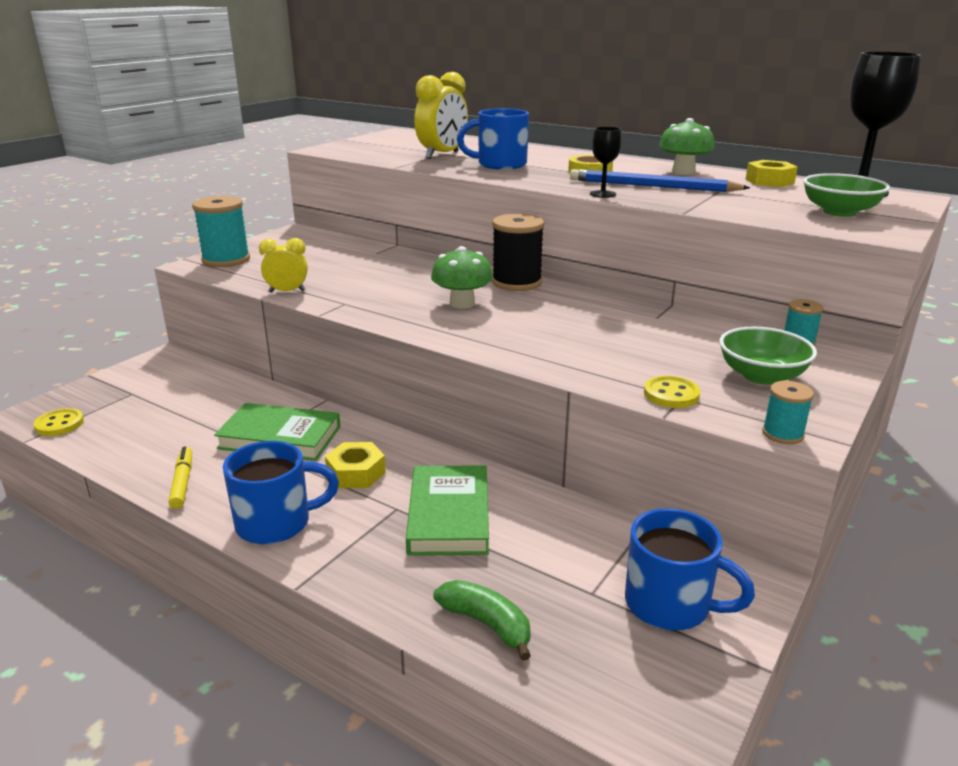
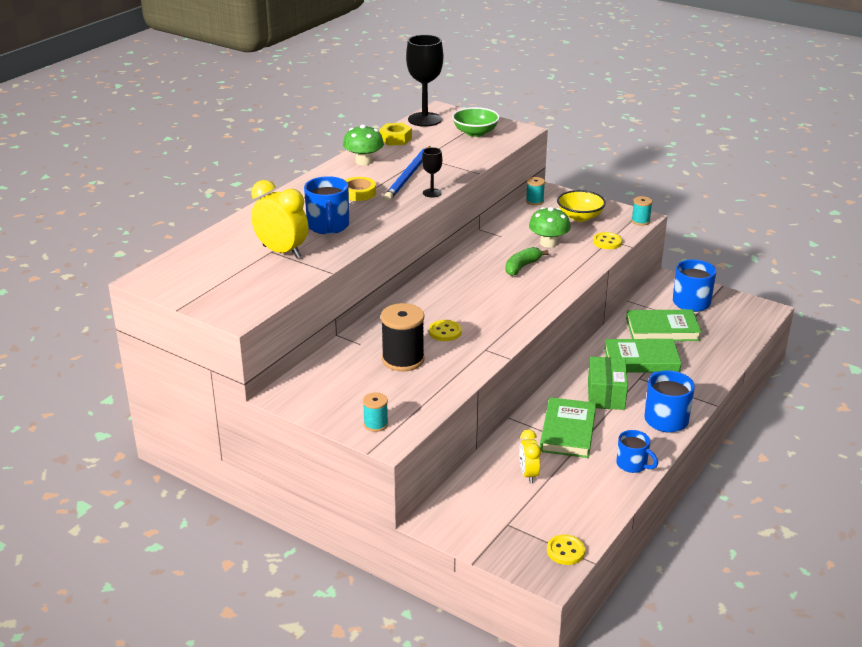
camera: 90 degrees left, 5 degrees up
yellow marker [168,446,192,509] -> blue mug [616,430,658,473]
turquoise spool [192,196,250,267] -> turquoise spool [363,393,388,432], size x0.53
yellow clock [259,238,308,293] -> yellow clock moved to [519,430,541,484]
yellow nut [325,442,386,488] -> green box [588,357,628,410]
green mushroom [431,246,493,309] -> green mushroom moved to [529,207,570,248]
green banana [433,580,531,661] -> green banana moved to [506,247,549,276]
black spool [492,213,544,291] -> black spool moved to [381,303,425,371]
green bowl [719,327,817,385] -> yellow bowl [557,190,606,222]
none -> yellow button [429,320,462,341]
none -> green book [626,310,701,341]

